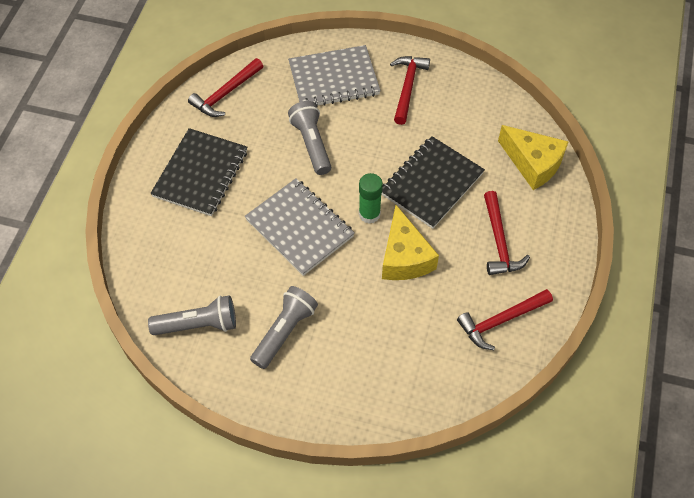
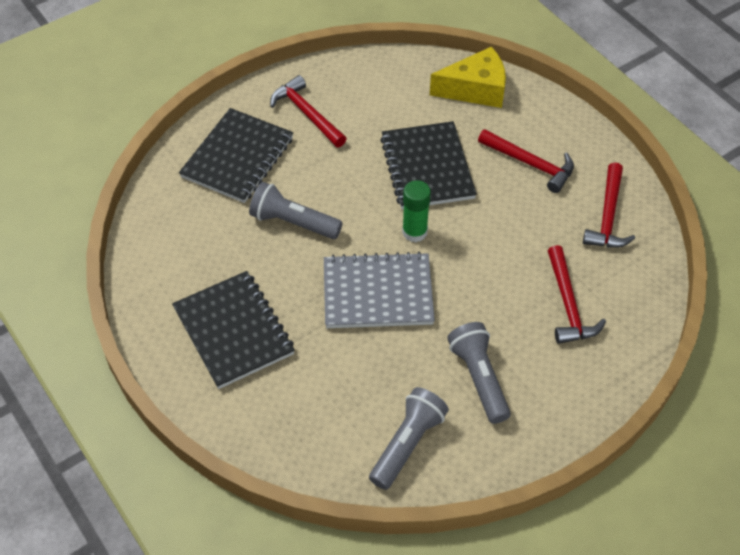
camera: 50 degrees left, 5 degrees down
red hammer [188,58,263,117] -> red hammer moved to [548,245,606,344]
grey notebook [288,45,381,106] -> black notebook [179,108,293,203]
yellow cheese [382,205,439,280] -> none

